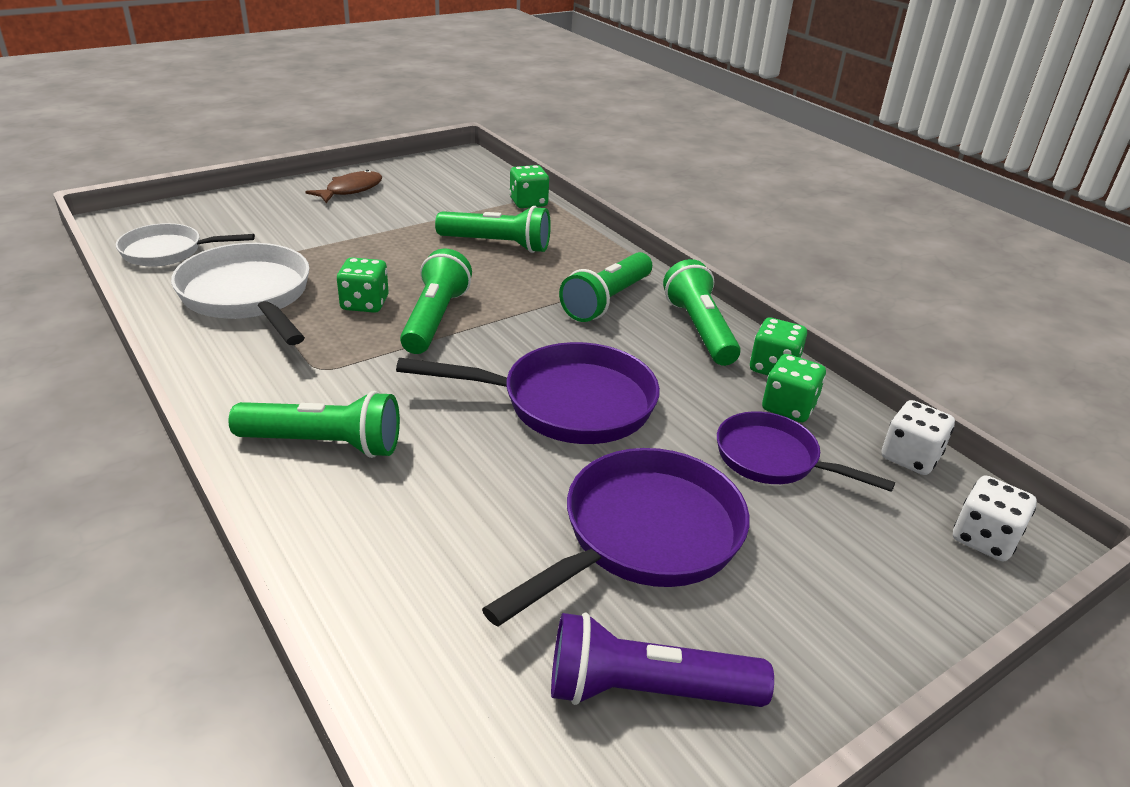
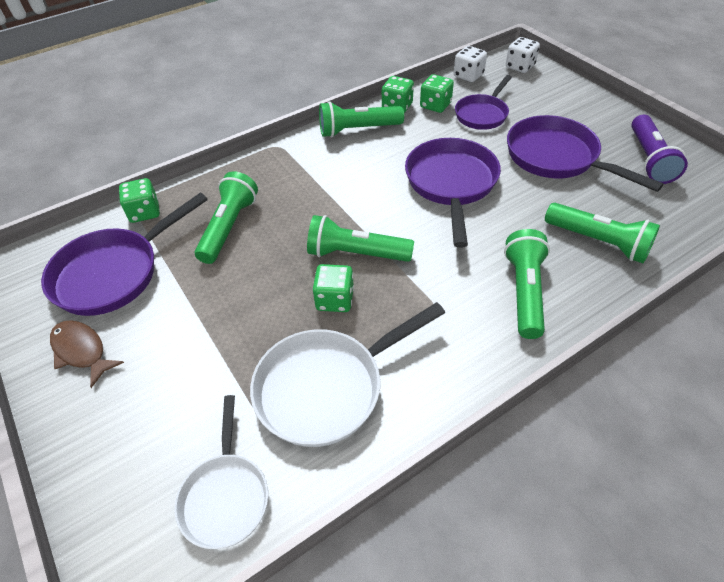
camera: 85 degrees left, 15 degrees up
green flashlight [559,252,652,322] -> green flashlight moved to [545,203,660,263]
none -> purple pan [41,193,208,316]

